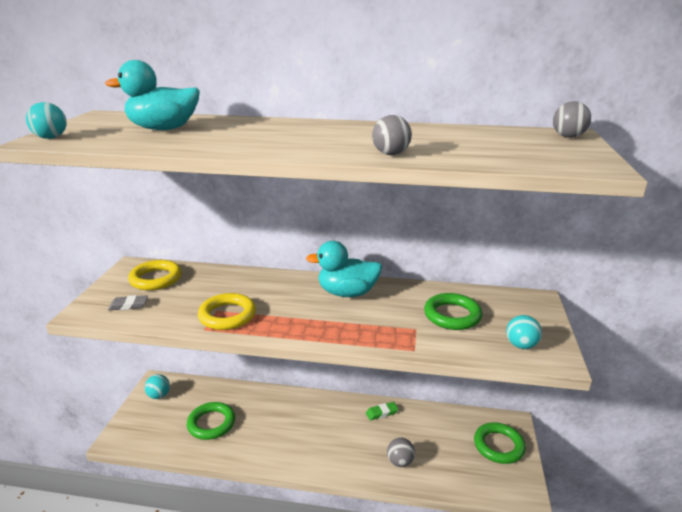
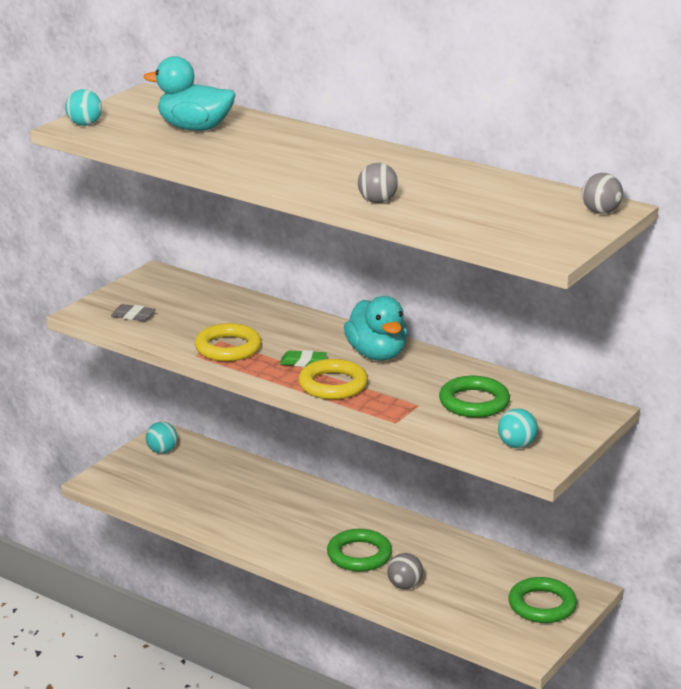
camera: 25 degrees right, 0 degrees up
yellow ring [128,260,182,290] -> yellow ring moved to [299,359,368,400]
green ring [187,402,235,440] -> green ring moved to [327,529,392,572]
turquoise duck [306,241,383,297] -> turquoise duck turned 135 degrees counterclockwise [344,296,408,361]
green eraser [366,402,398,420] -> green eraser moved to [280,350,327,367]

